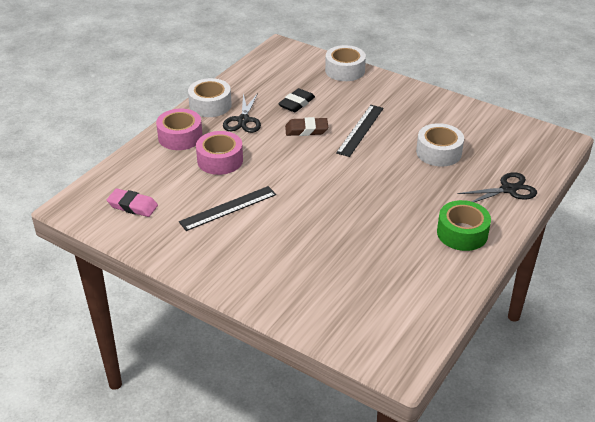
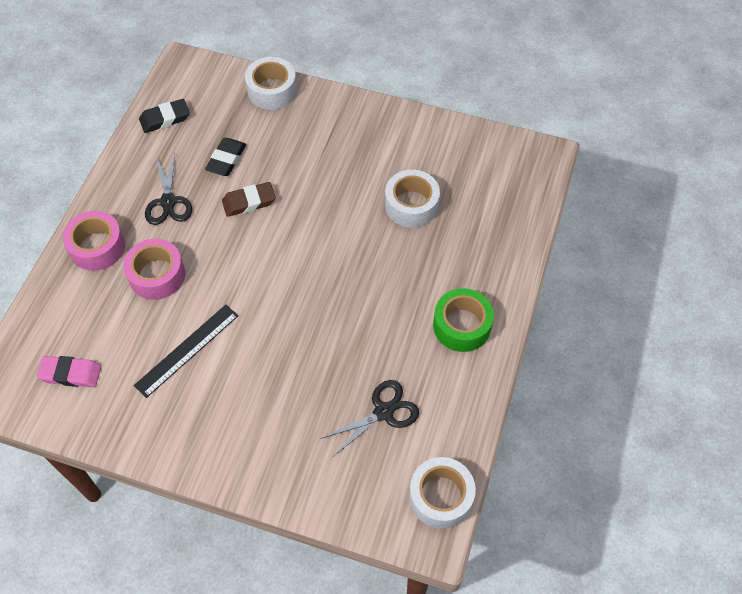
camera: 15 degrees left, 20 degrees up
white tape [188,78,232,117] -> white tape moved to [409,457,476,529]
black ruler [336,105,384,157] -> none
black scissors [457,172,537,202] -> black scissors moved to [321,380,419,456]
none -> black eraser [139,99,190,133]

